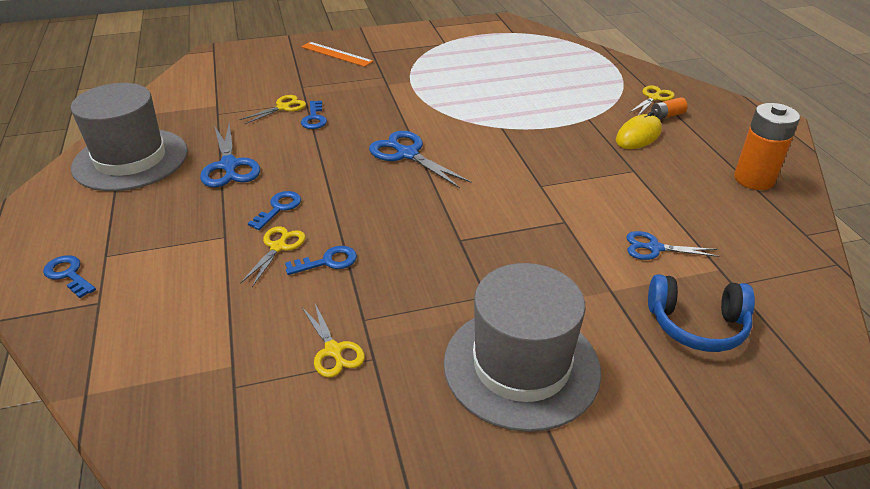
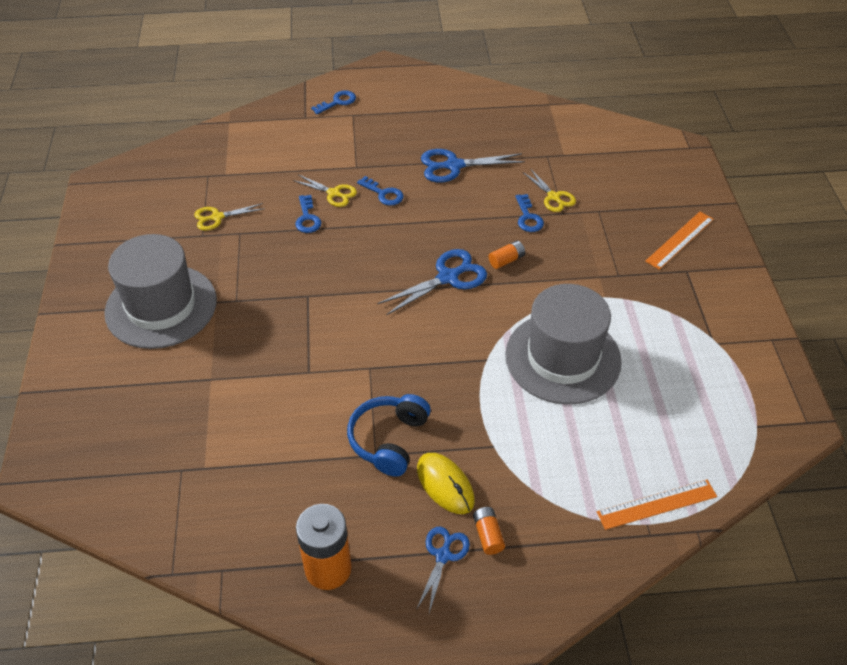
camera: 100 degrees right, 10 degrees up
grey hat [71,83,188,191] -> grey hat moved to [505,284,622,404]
blue key [301,101,327,129] -> blue key turned 105 degrees counterclockwise [515,194,544,232]
blue scissors [626,231,719,260] -> blue scissors moved to [416,527,470,613]
yellow scissors [629,86,675,115] -> none
blue headphones [648,274,755,352] -> blue headphones moved to [347,394,431,477]
none -> orange battery [489,241,525,269]
none -> orange ruler [597,480,717,530]

